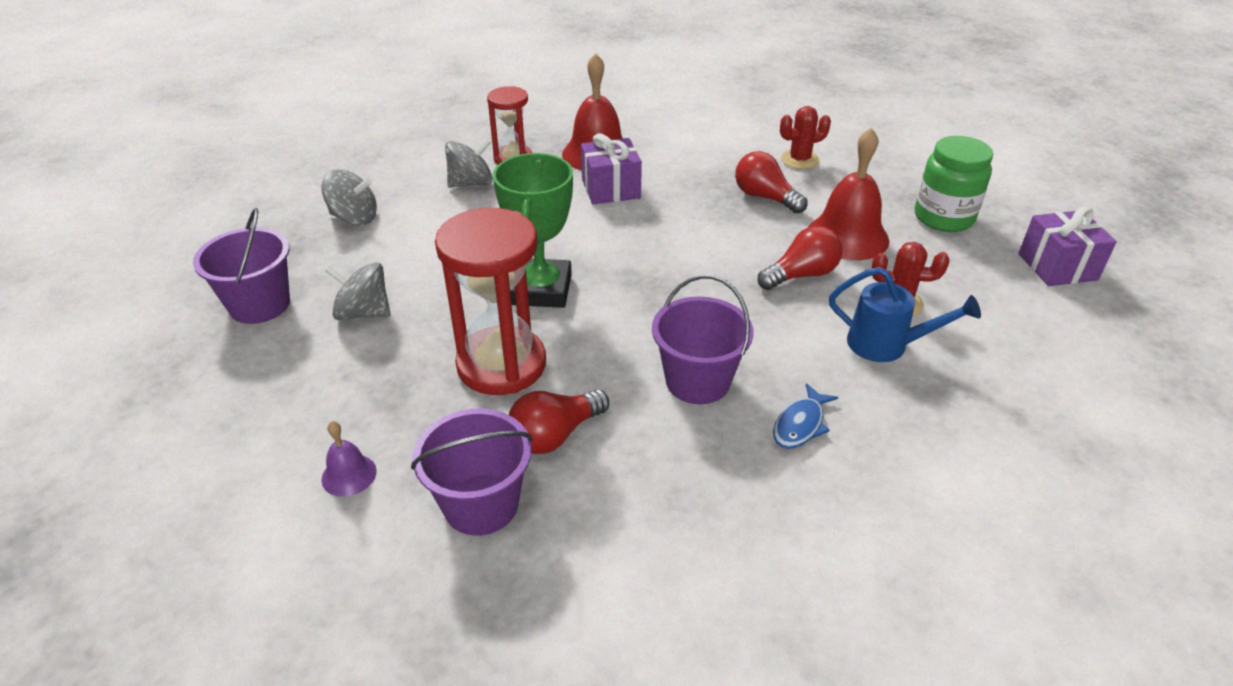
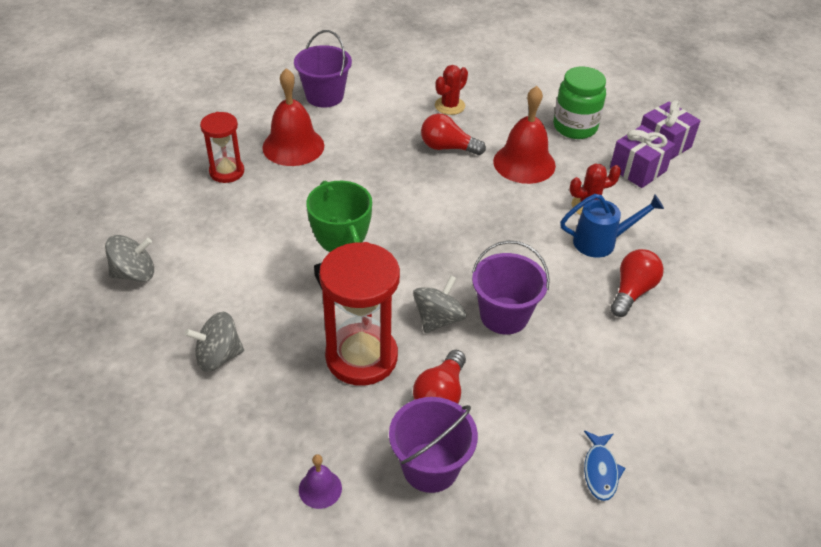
camera: 30 degrees left, 5 degrees up
purple bucket [193,208,290,324] -> purple bucket moved to [294,30,352,108]
grey spinning top [445,138,493,187] -> grey spinning top moved to [413,275,466,333]
purple gift [581,133,642,205] -> purple gift moved to [610,125,675,188]
red light bulb [757,226,842,290] -> red light bulb moved to [610,249,664,317]
blue fish [773,383,838,449] -> blue fish moved to [584,431,625,501]

